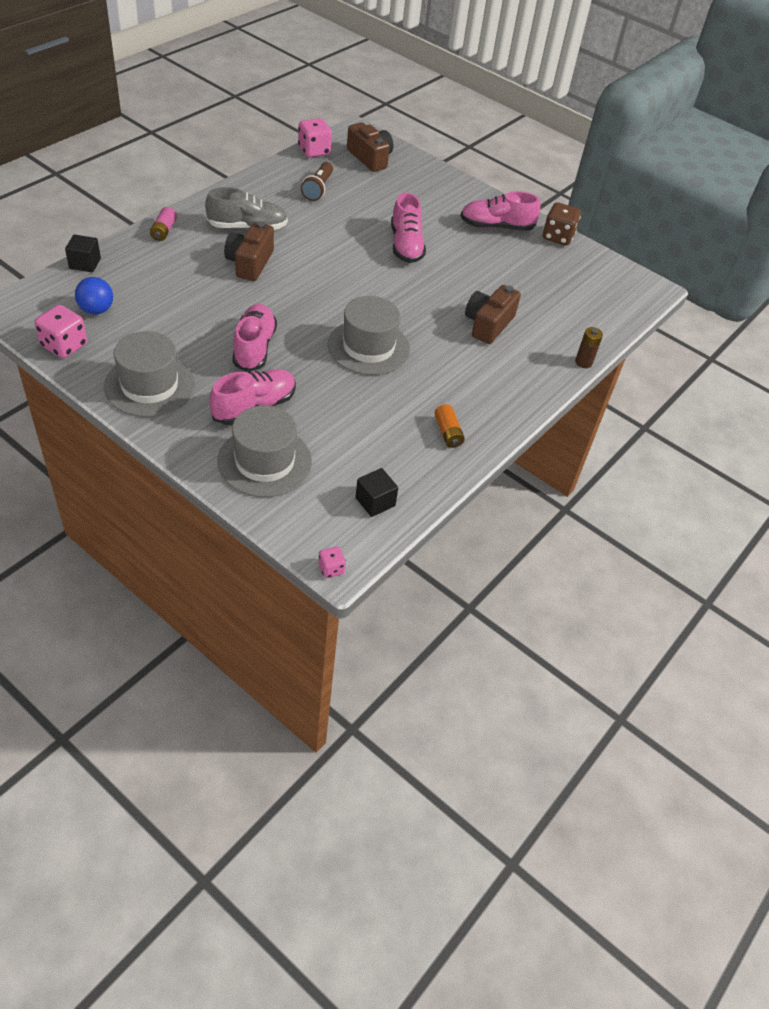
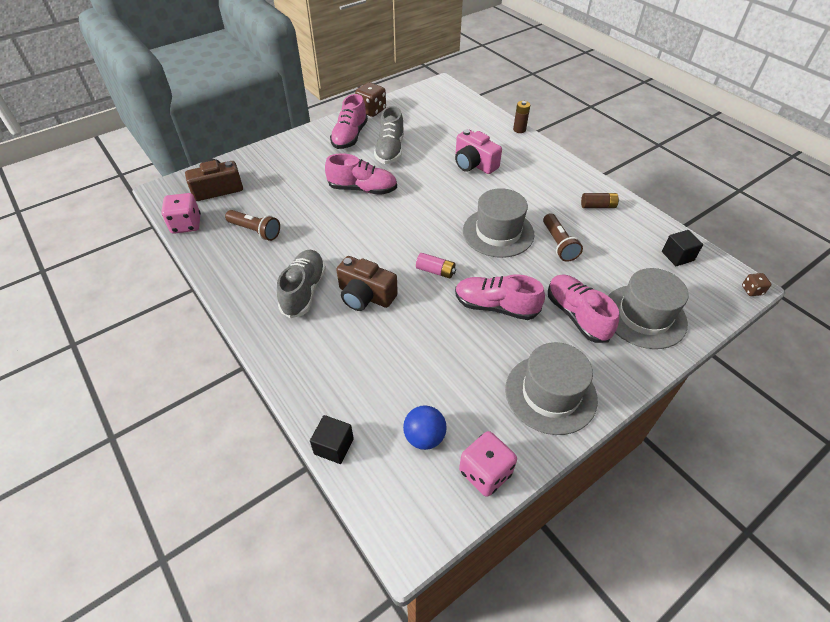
camera: 70 degrees left, 0 degrees up
pink battery [150,207,177,241] -> pink battery moved to [416,253,456,278]
pink dice [318,546,346,578] -> brown dice [742,273,771,296]
orange battery [434,404,465,448] -> brown battery [581,193,619,208]
brown camera [465,285,521,344] -> pink camera [455,129,502,174]
none -> grey shoe [374,106,404,164]
none -> brown flashlight [543,213,583,262]

